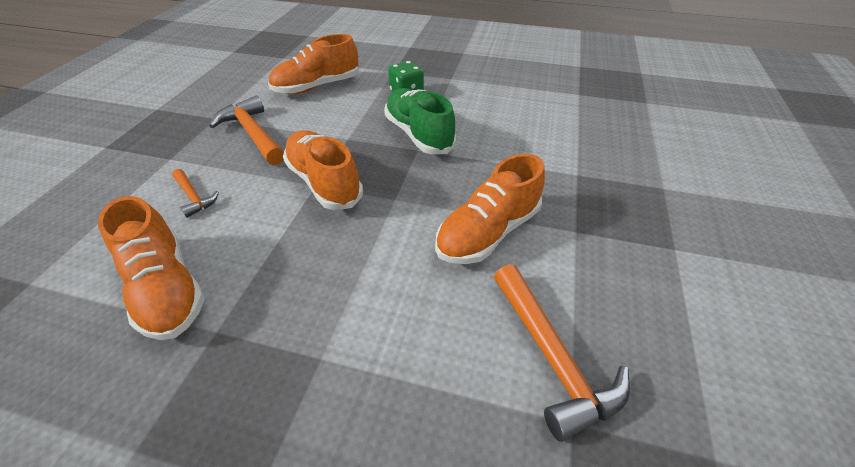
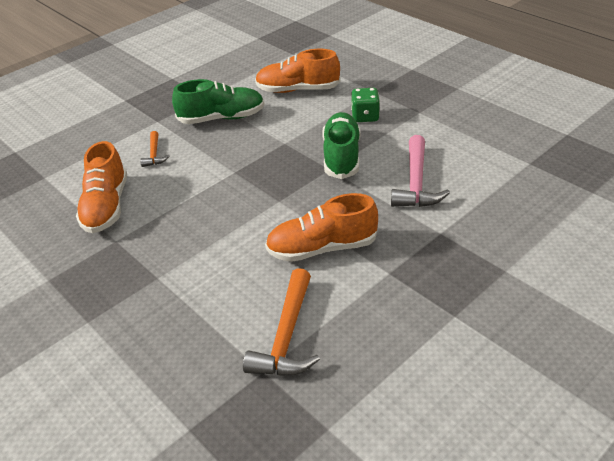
camera: 35 degrees right, 5 degrees down
orange hammer [209,96,284,165] -> green shoe [172,79,265,124]
orange shoe [283,130,363,210] -> none
none -> pink hammer [391,135,450,207]

